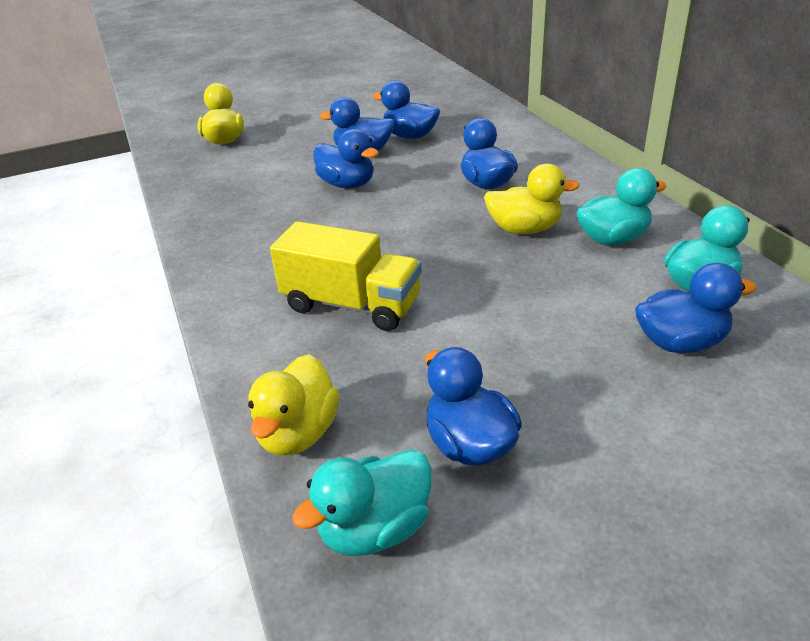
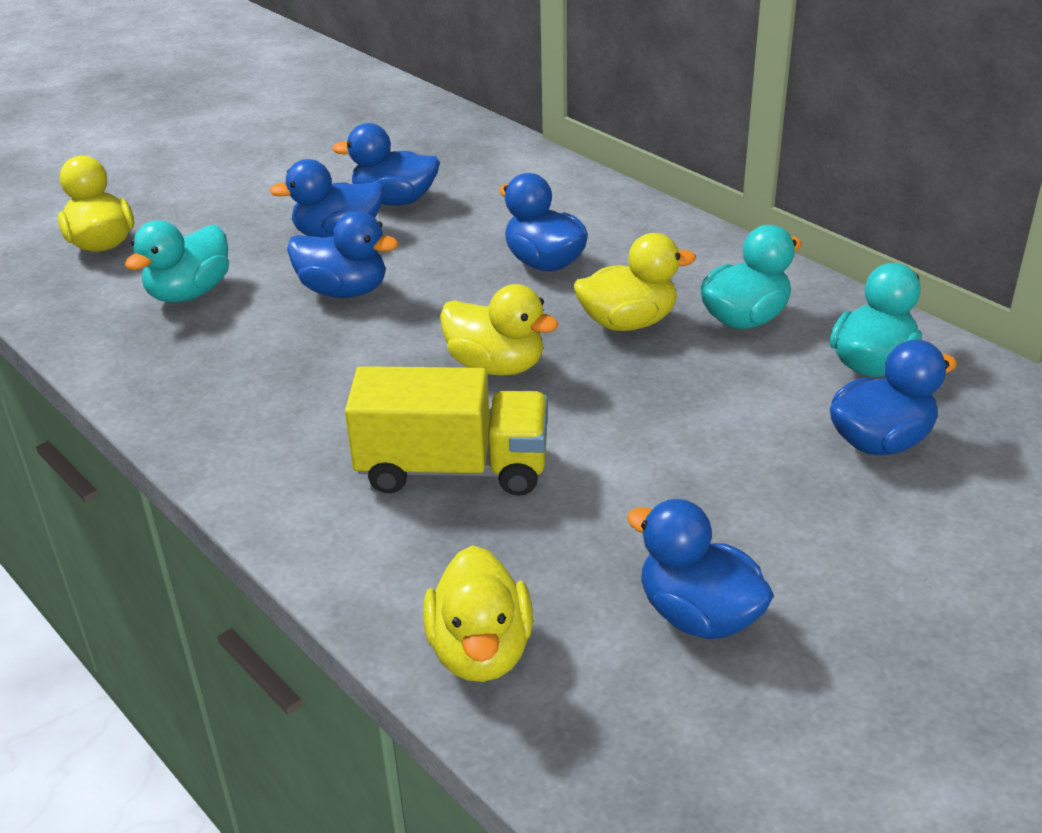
camera: 20 degrees left, 0 degrees up
turquoise duck [292,449,431,556] -> turquoise duck moved to [125,220,229,302]
none -> yellow duck [440,284,559,376]

